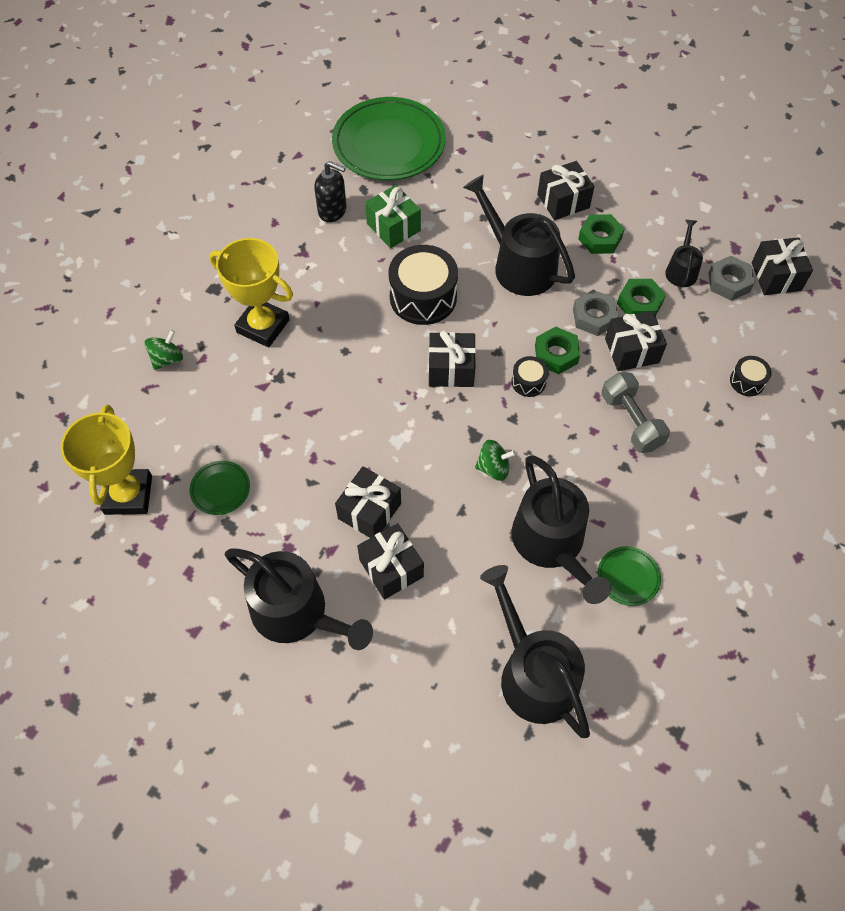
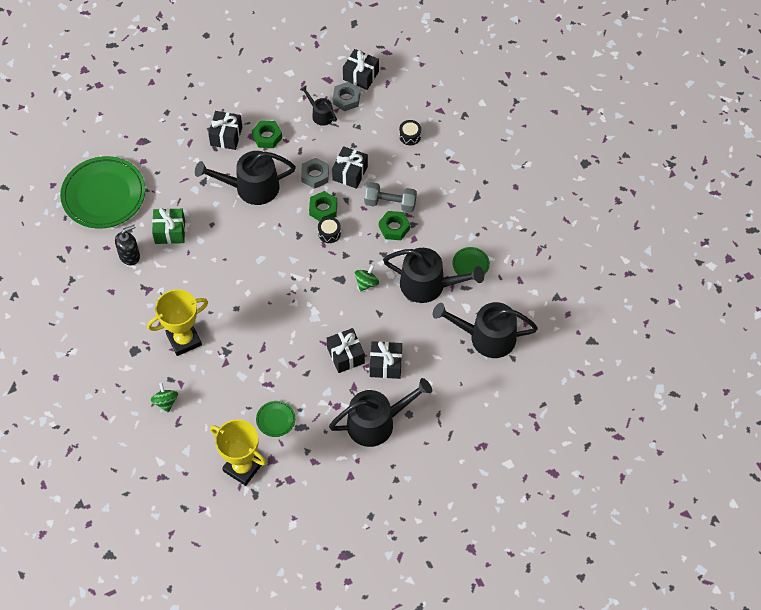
camera: 55 degrees left, 0 degrees up
black drum [389,245,458,325] -> none
black gift [429,331,476,387] -> none
green nut [617,279,666,316] -> green nut moved to [379,211,410,240]

